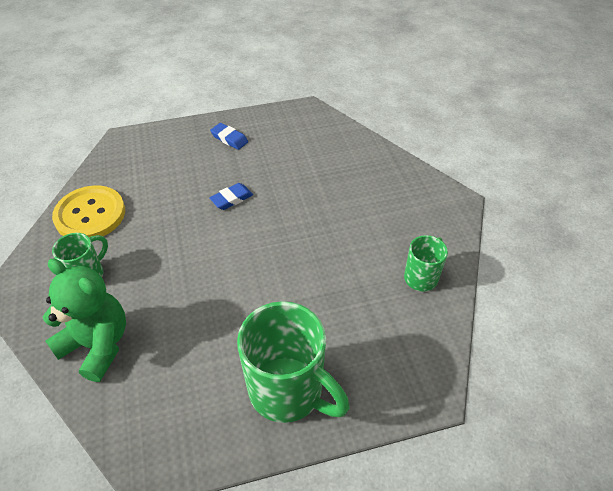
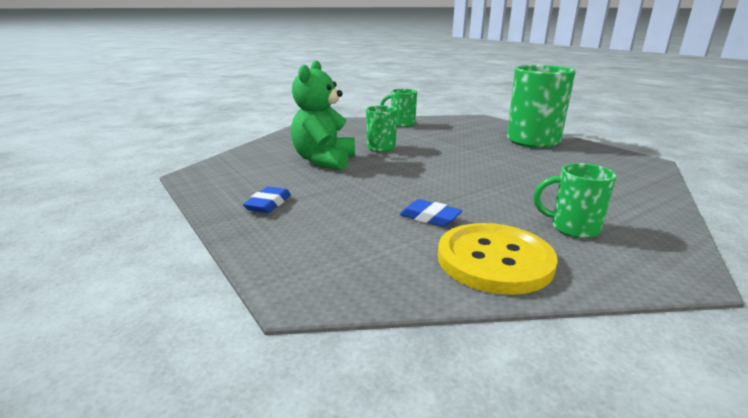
camera: 110 degrees left, 25 degrees down
green teddy bear [43,259,126,382] -> green teddy bear moved to [291,60,355,170]
blue eraser [209,183,253,210] -> blue eraser moved to [400,199,462,227]
none -> green mug [366,106,397,152]

